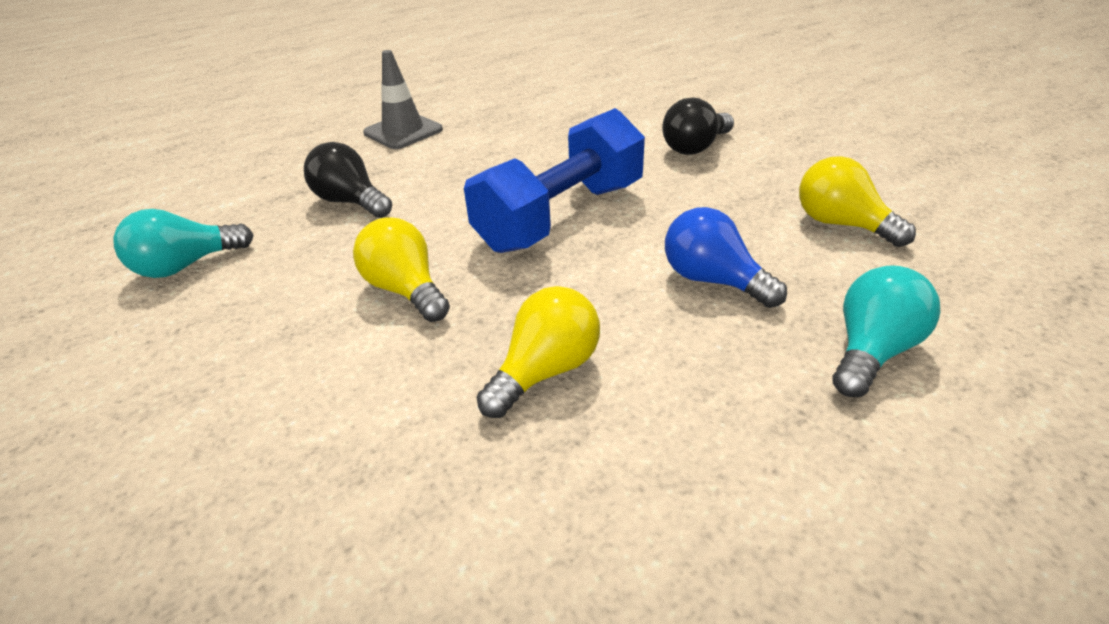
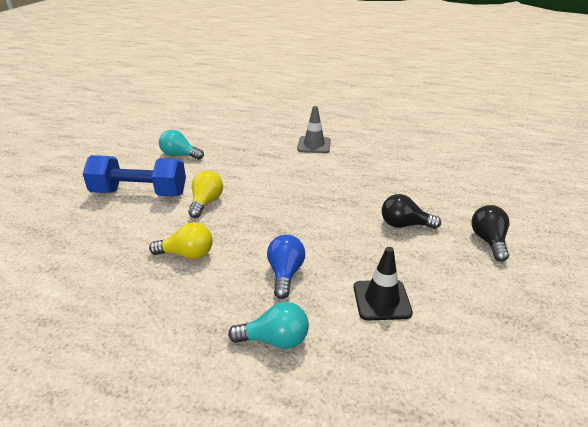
camera: 50 degrees right, 5 degrees down
black light bulb [304,142,392,218] -> black light bulb moved to [471,205,509,262]
blue dumbbell [464,108,645,253] -> blue dumbbell moved to [83,155,186,196]
yellow light bulb [799,156,916,247] -> black traffic cone [354,247,413,320]

